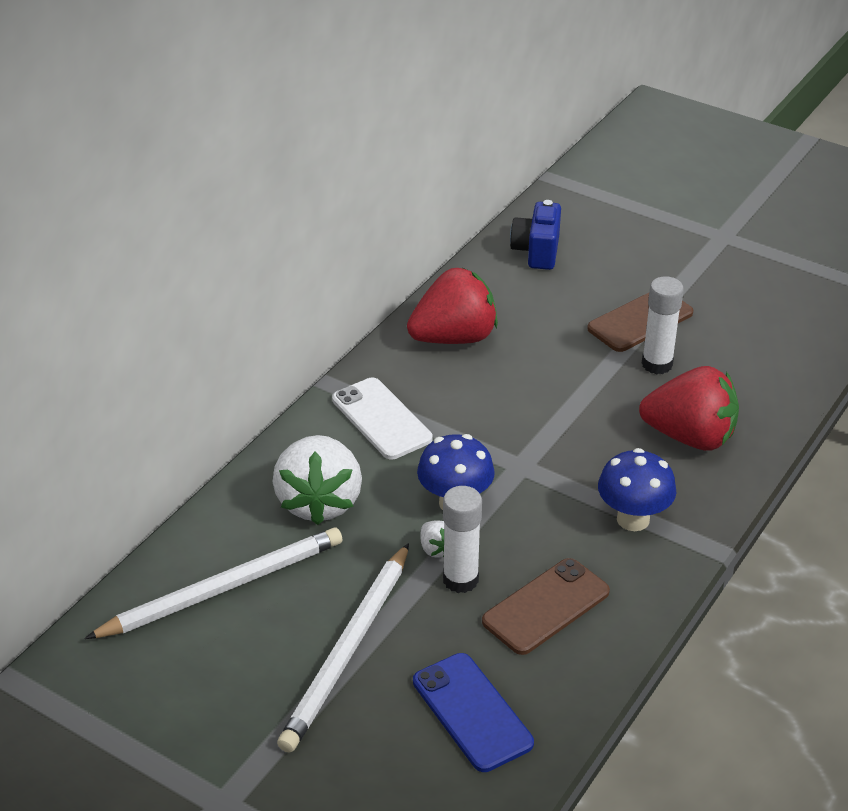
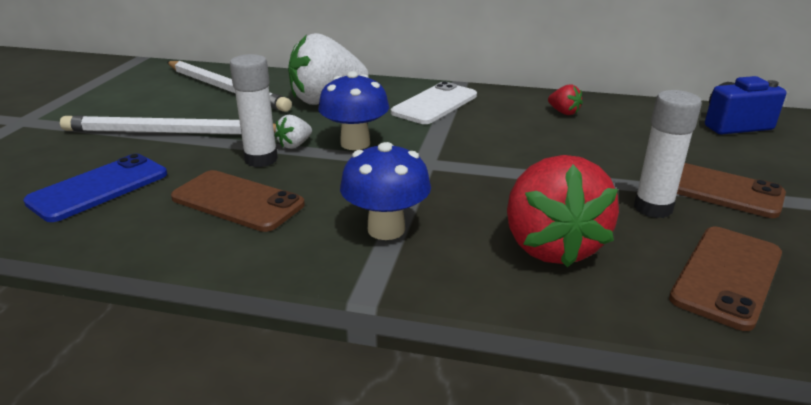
camera: 70 degrees right, 10 degrees down
red strawberry [407,268,498,344] -> red strawberry [548,85,583,115], size x0.42
none -> brown phone [669,227,782,331]

